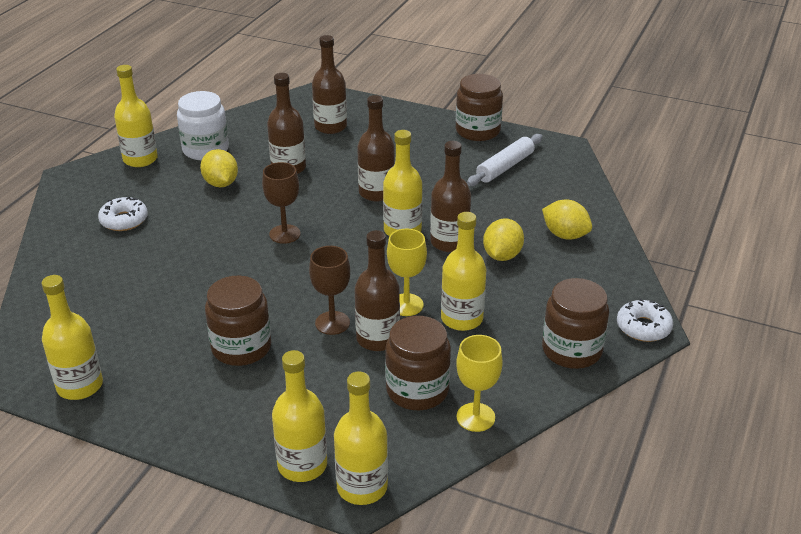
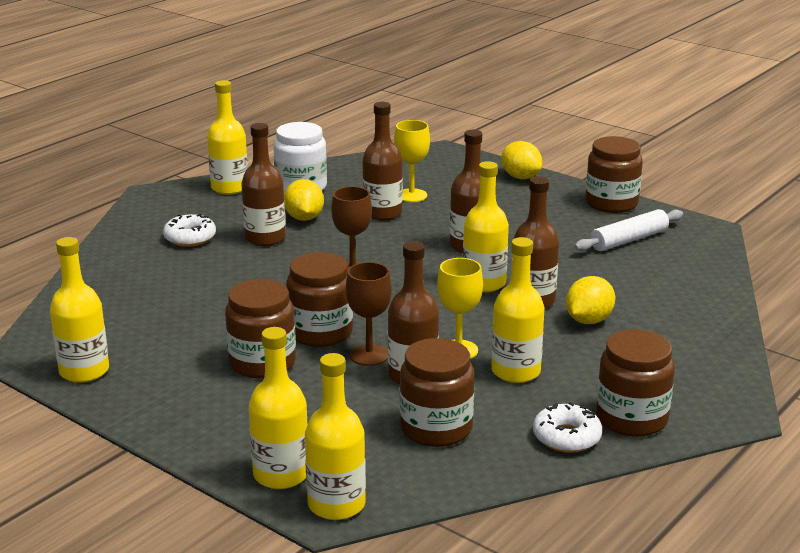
camera: 15 degrees right, 10 degrees down
brown bottle [312,35,347,134] -> brown bottle moved to [241,123,286,246]
yellow goblet [456,335,503,432] -> yellow goblet moved to [394,120,430,202]
yellow lemon [542,200,592,240] -> yellow lemon moved to [501,141,542,179]
white donut [617,298,673,342] -> white donut moved to [533,402,602,453]
none -> brown jar [286,252,353,347]

